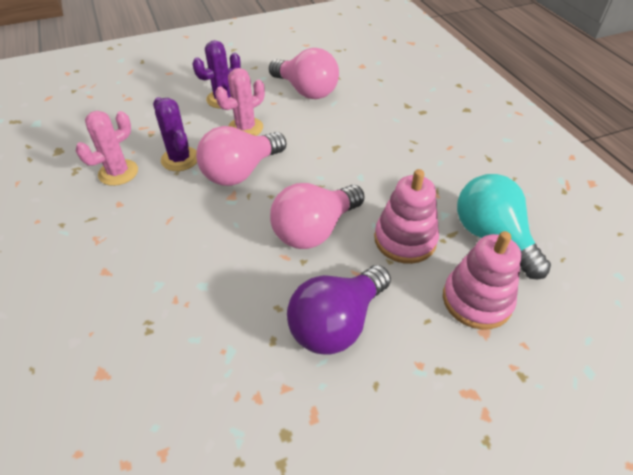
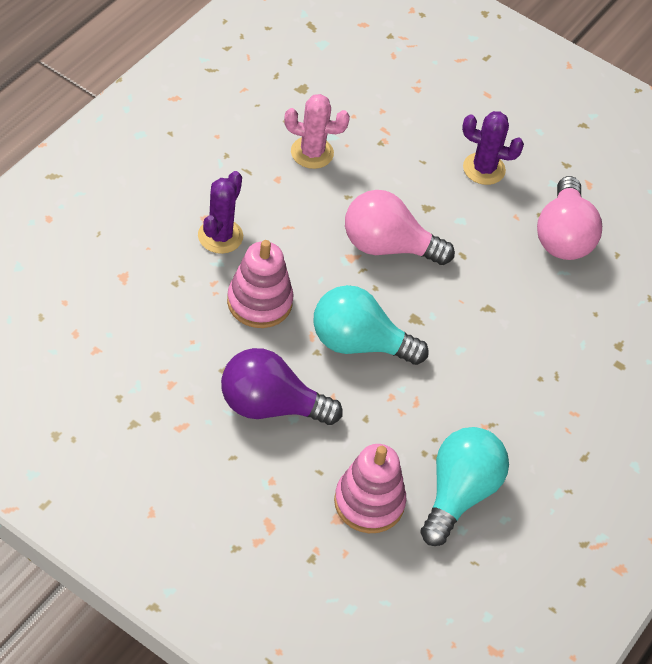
camera: 50 degrees right, 5 degrees up
purple cactus [153,97,197,171] -> purple cactus moved to [198,171,243,254]
pink cactus [215,68,265,136] -> none
pink light bulb [270,183,365,249] -> turquoise light bulb [313,285,429,365]
pink stacking toy [374,169,439,264] -> pink stacking toy moved to [227,240,294,328]

